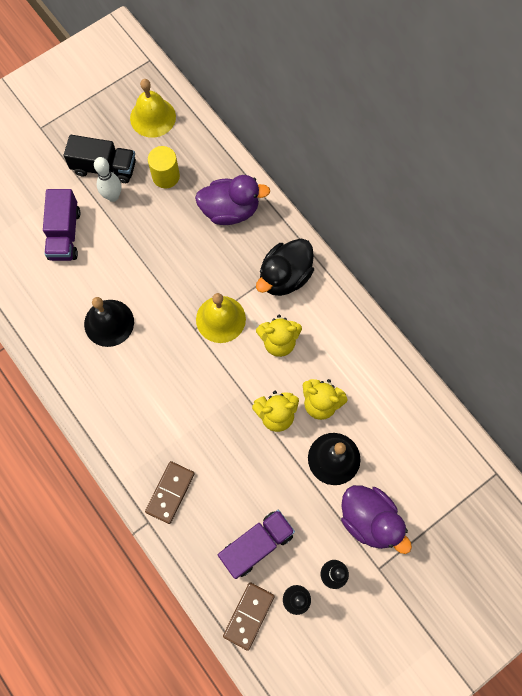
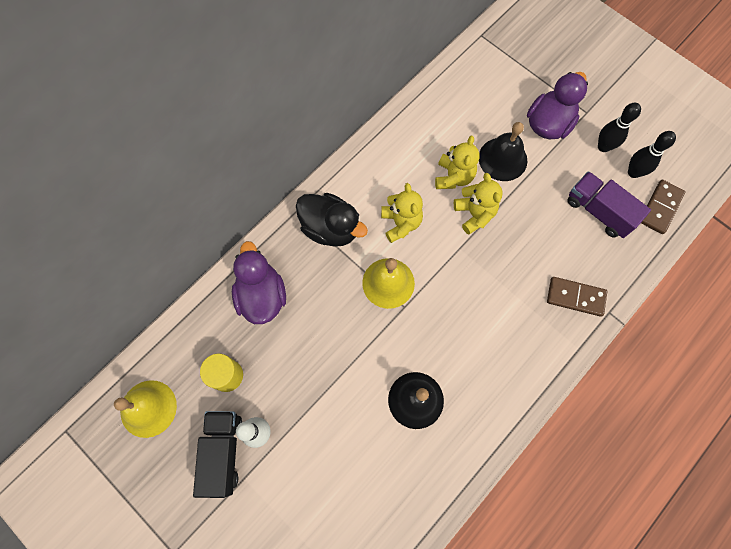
camera: 100 degrees left, 0 degrees up
purple truck [43,189,80,261] -> none
brown domino [223,582,275,651] -> brown domino turned 75 degrees counterclockwise [641,180,686,234]

